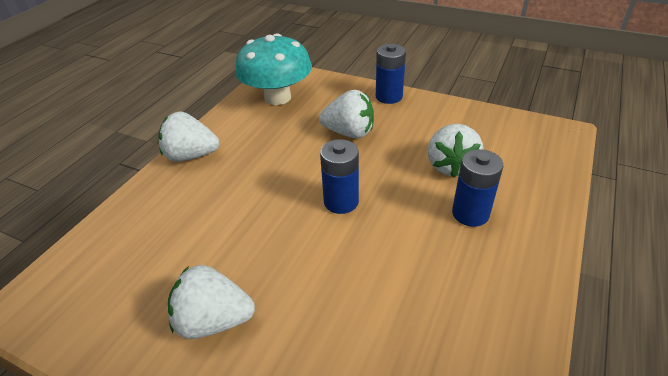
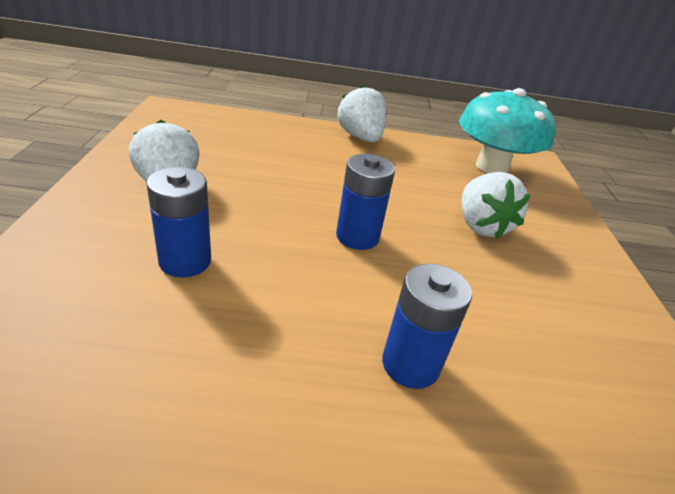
camera: 60 degrees right, 5 degrees down
blue battery [376,44,406,104] -> blue battery moved to [146,167,211,277]
white strawberry [428,124,483,178] -> none

